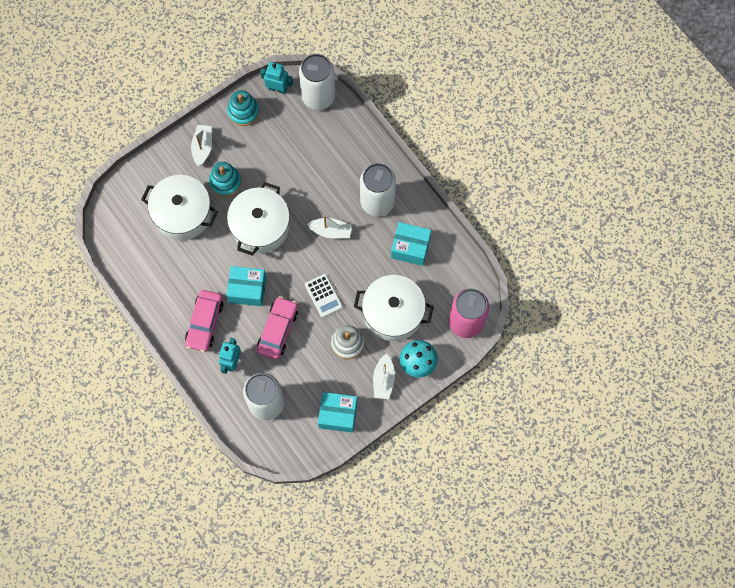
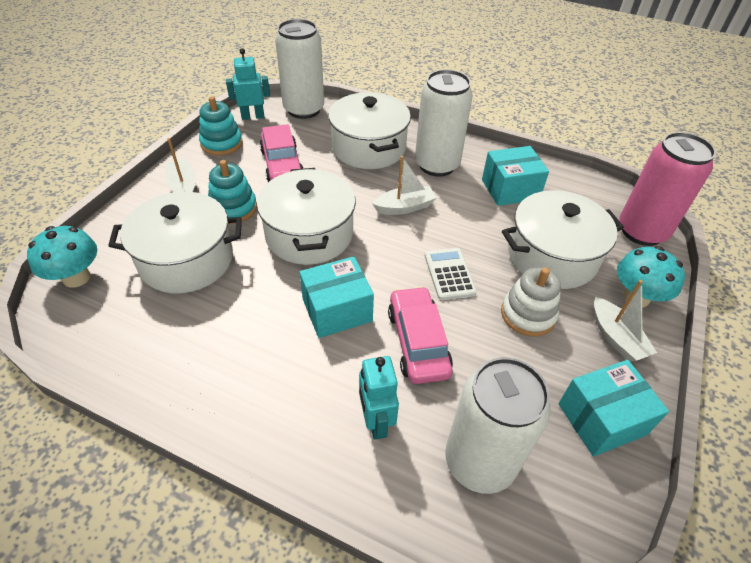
camera: 30 degrees left, 25 degrees down
pink car [185,290,224,352] -> pink car moved to [260,124,304,182]
white calculator [305,274,343,318] -> white calculator turned 135 degrees counterclockwise [425,248,477,300]
none -> turquoise mushroom [27,226,97,288]
none -> white pot [328,92,411,169]

